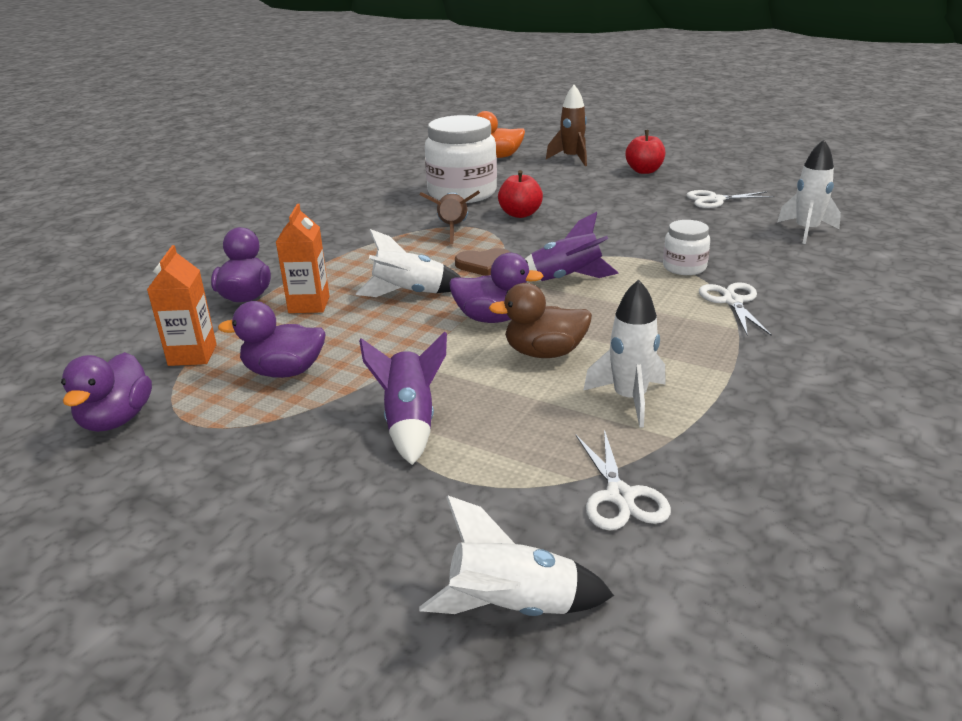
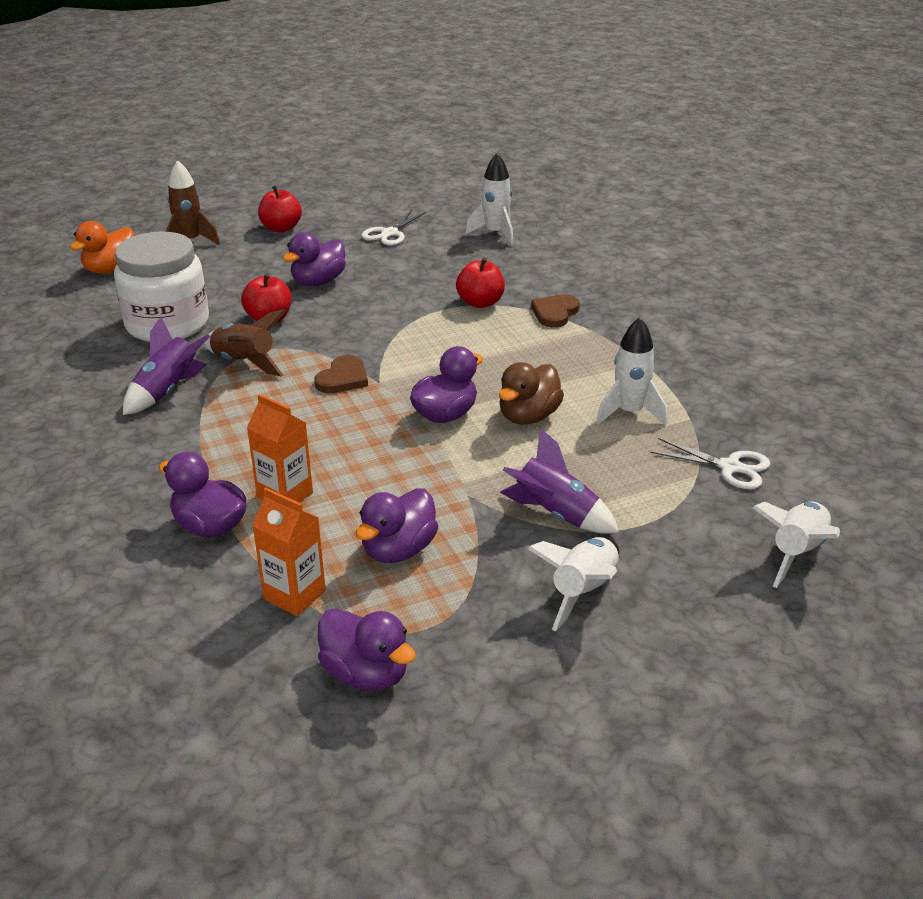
camera: 55 degrees left, 5 degrees up
white rocket [356,229,461,297] -> white rocket moved to [527,537,619,631]
purple rocket [525,212,619,282] -> purple rocket moved to [123,317,210,415]
white jar [663,220,710,275] -> red apple [456,258,505,308]
white scissors [699,282,772,336] -> brown heart [531,294,580,327]
none -> purple duck [283,232,346,286]

